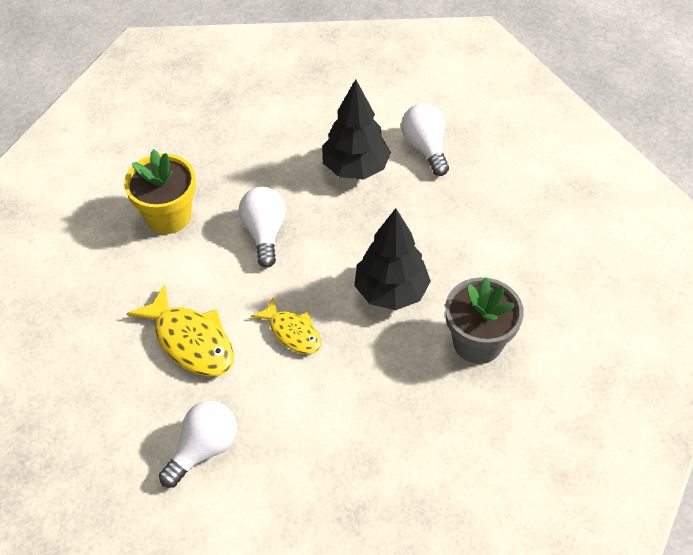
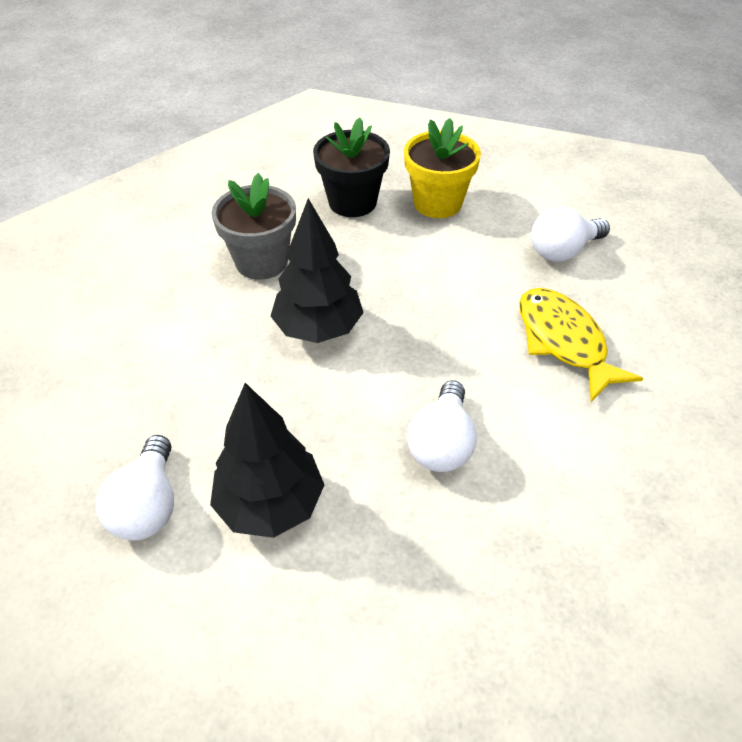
camera: 160 degrees left, 5 degrees down
yellow flower pot [124,149,196,234] -> yellow flower pot moved to [404,118,481,218]
yellow fish [251,297,321,354] -> none
none -> black flower pot [313,117,390,217]

